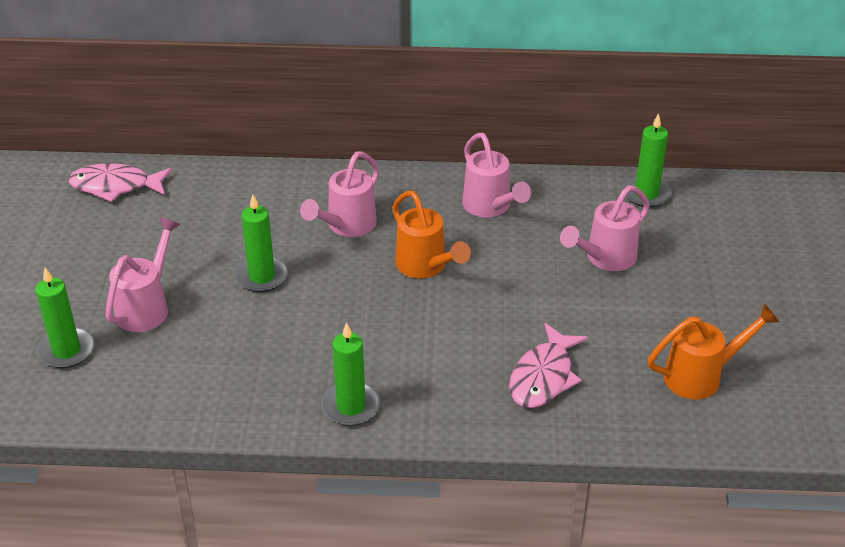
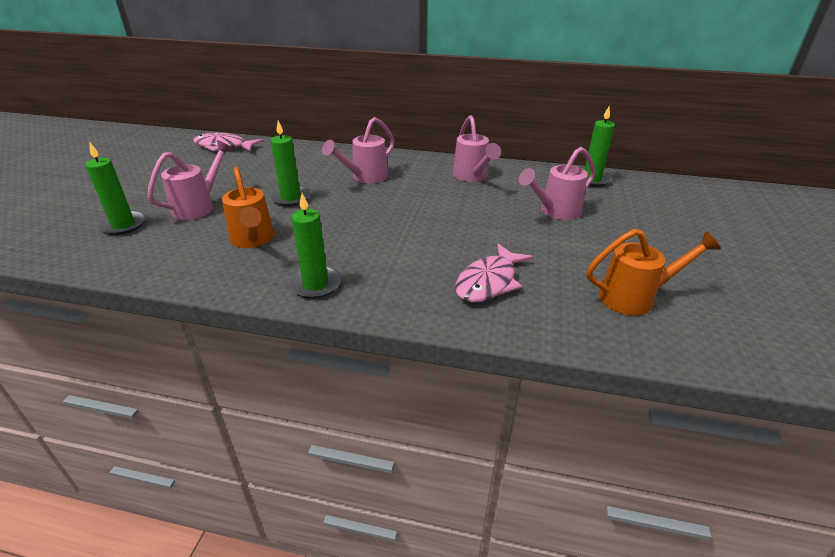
camera: 10 degrees right, 5 degrees down
orange watering can [393,191,471,279] -> orange watering can moved to [222,167,274,248]

